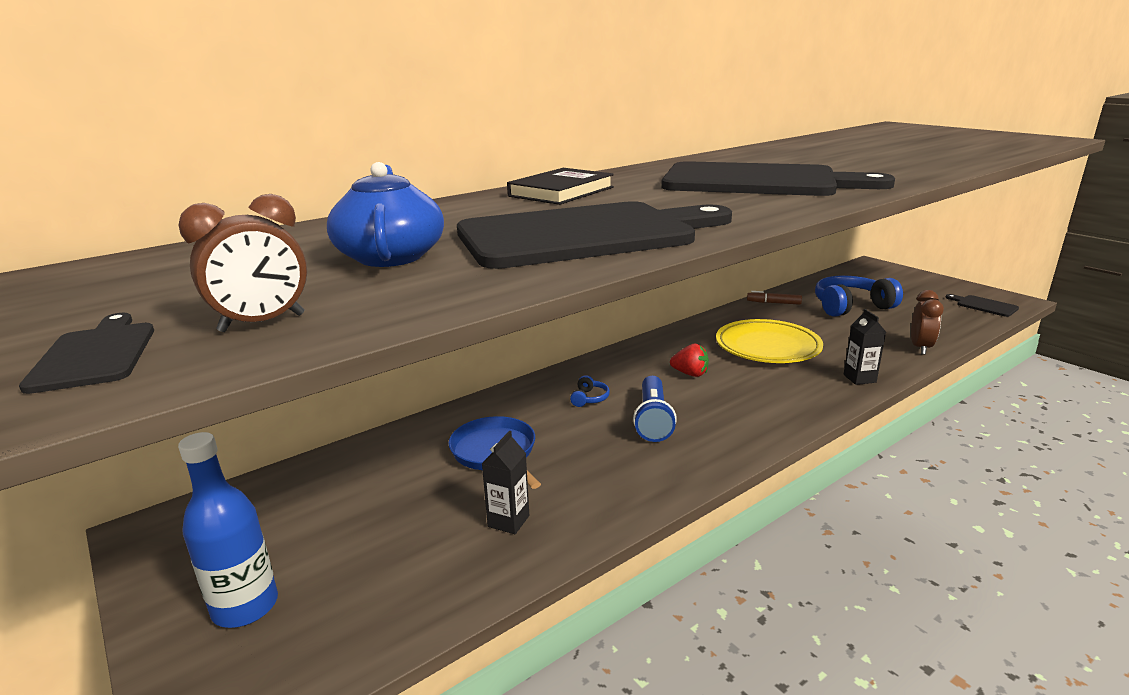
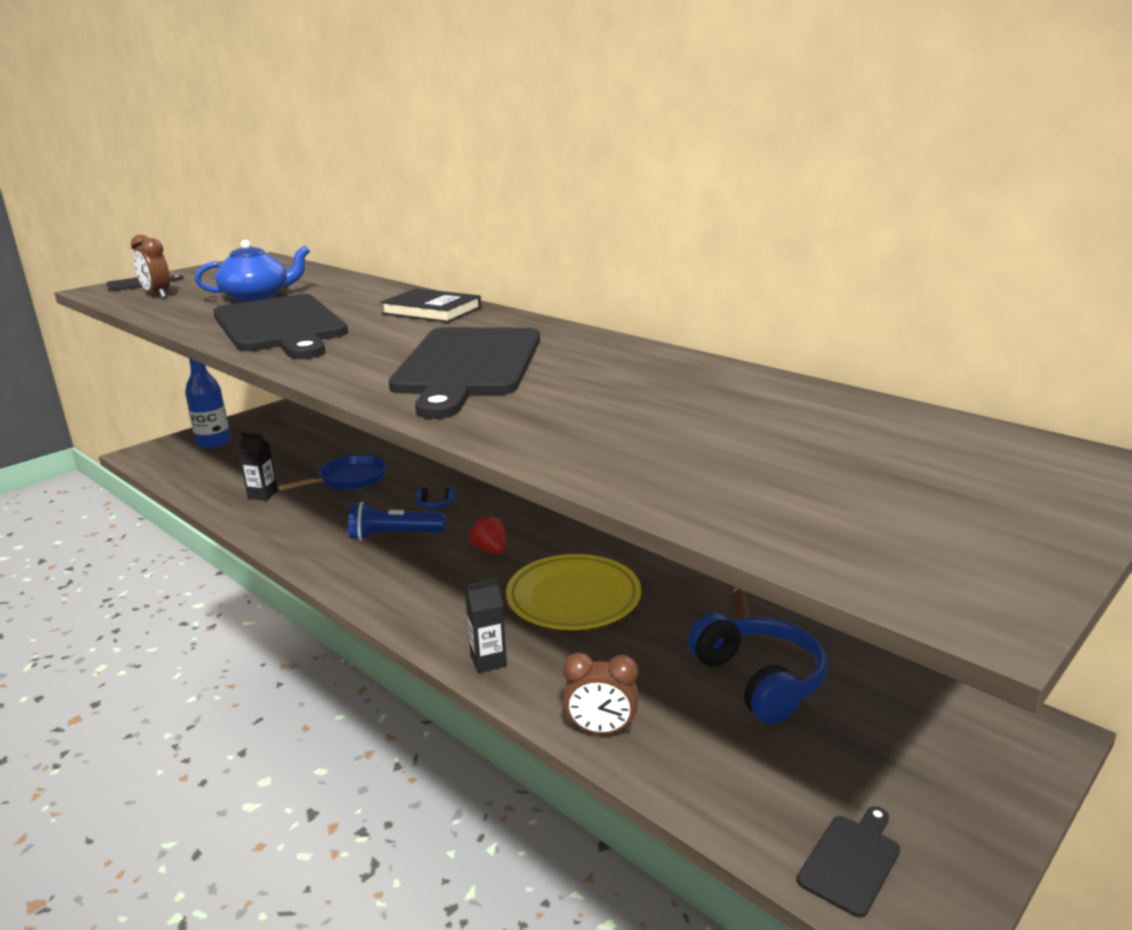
camera: 80 degrees right, 0 degrees up
red strawberry [670,344,709,377] -> red strawberry turned 135 degrees clockwise [470,515,506,554]

